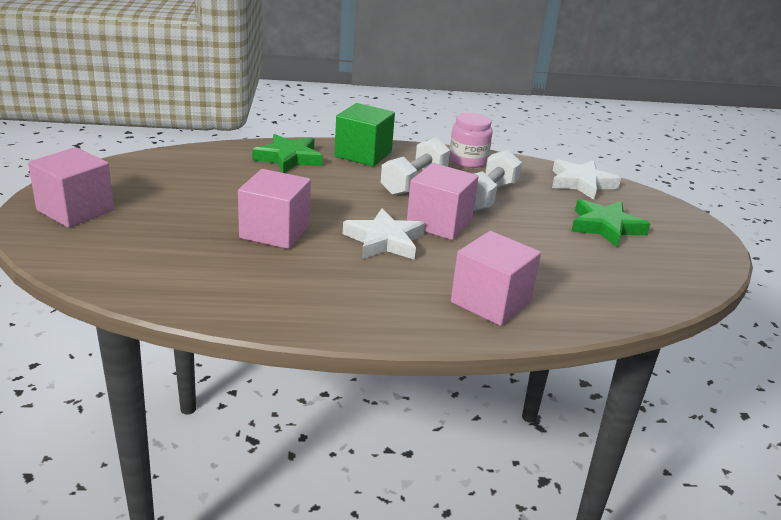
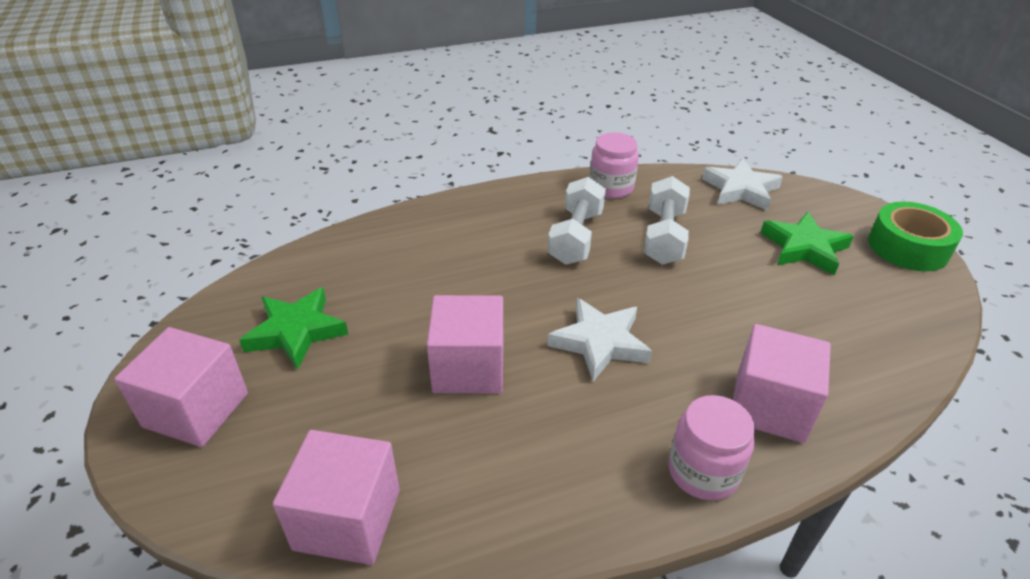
camera: 15 degrees left, 10 degrees up
green star [252,134,323,173] -> green star moved to [239,287,348,370]
green cube [335,103,395,166] -> none
pink cube [407,163,479,240] -> pink cube moved to [273,430,400,565]
none -> pink jar [668,395,755,500]
none -> green tape [868,202,963,271]

